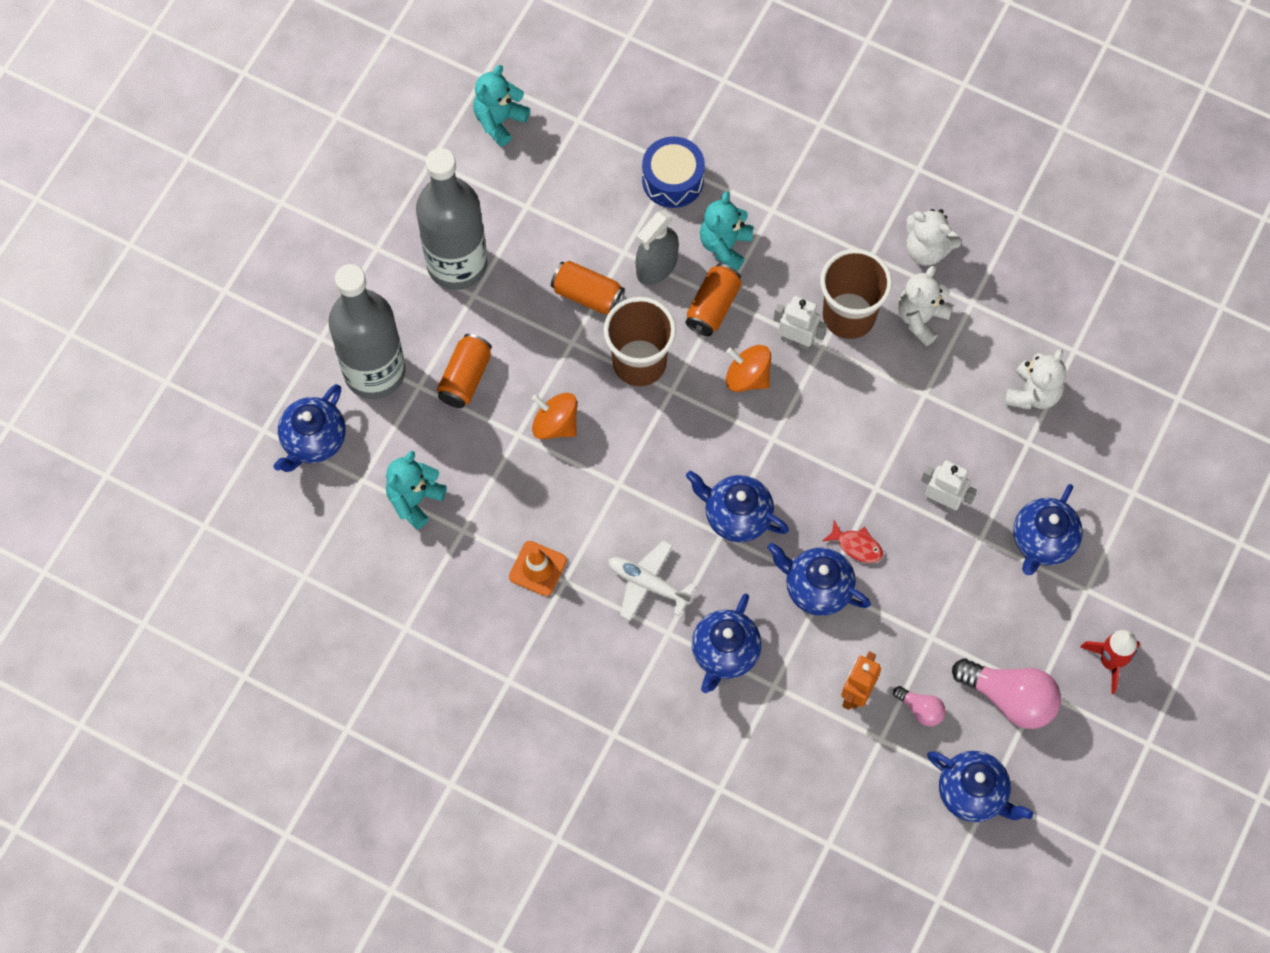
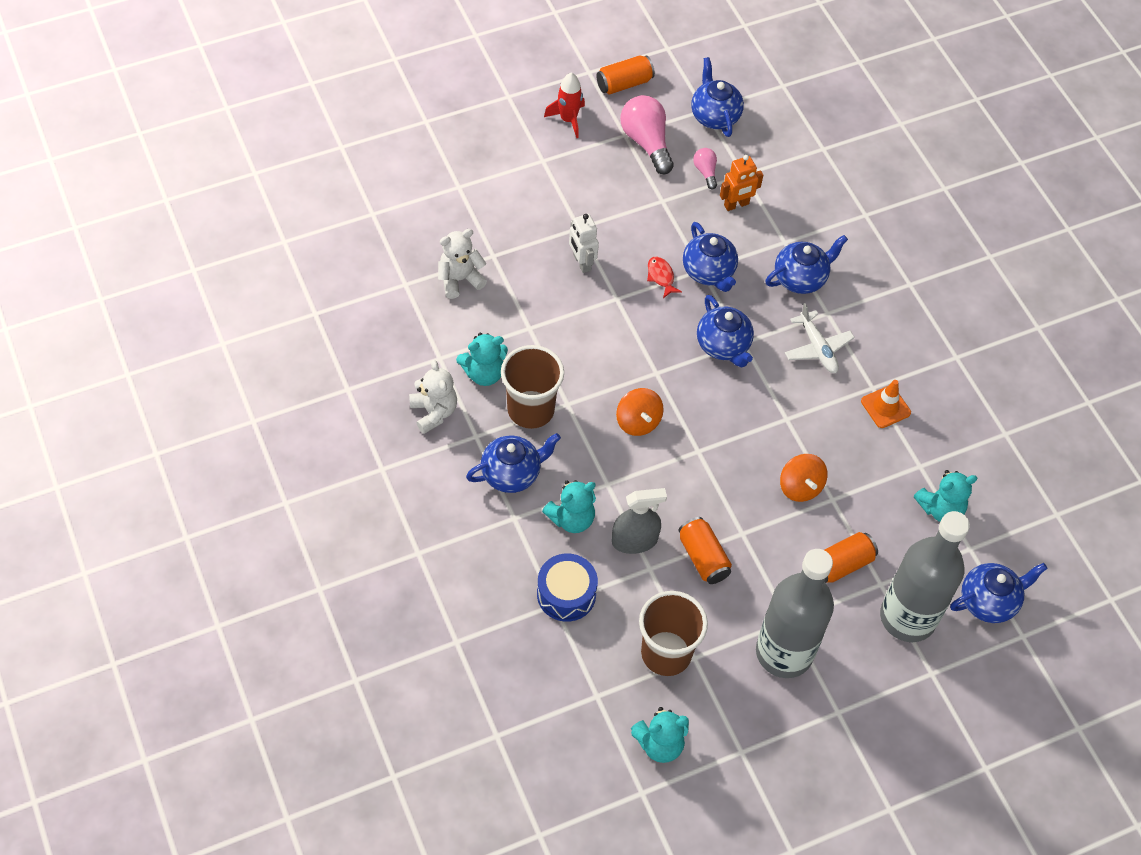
camera: 145 degrees left, 10 degrees down
brown cup [604,297,676,387] -> brown cup moved to [639,591,708,676]
orange can [685,264,742,336] -> orange can moved to [596,55,655,95]
white robot [774,296,827,351] -> none
white teddy bear [898,266,953,346] -> turquoise teddy bear [456,333,508,386]
blue teapot [1013,484,1083,575] -> blue teapot moved to [466,433,561,493]

